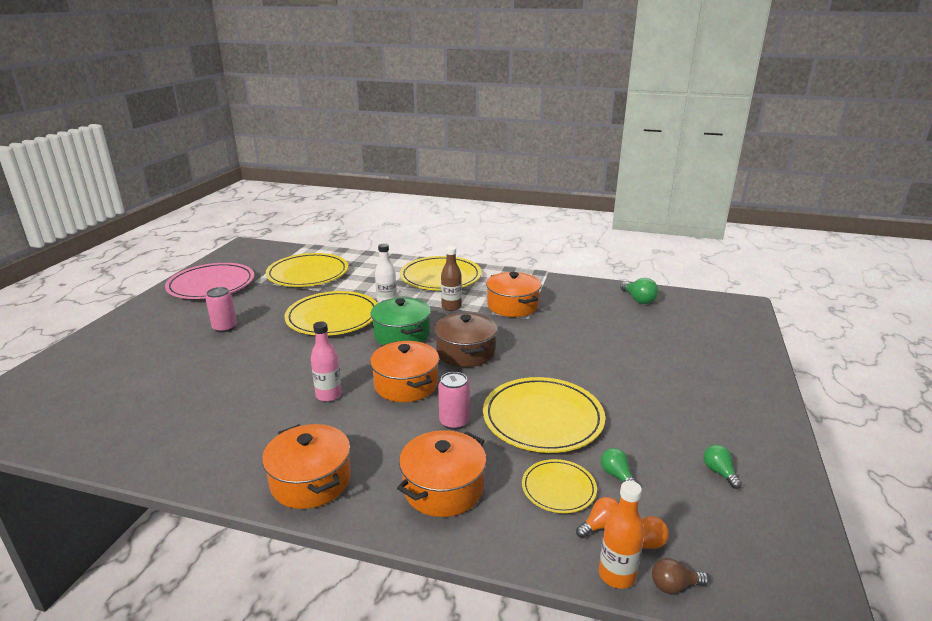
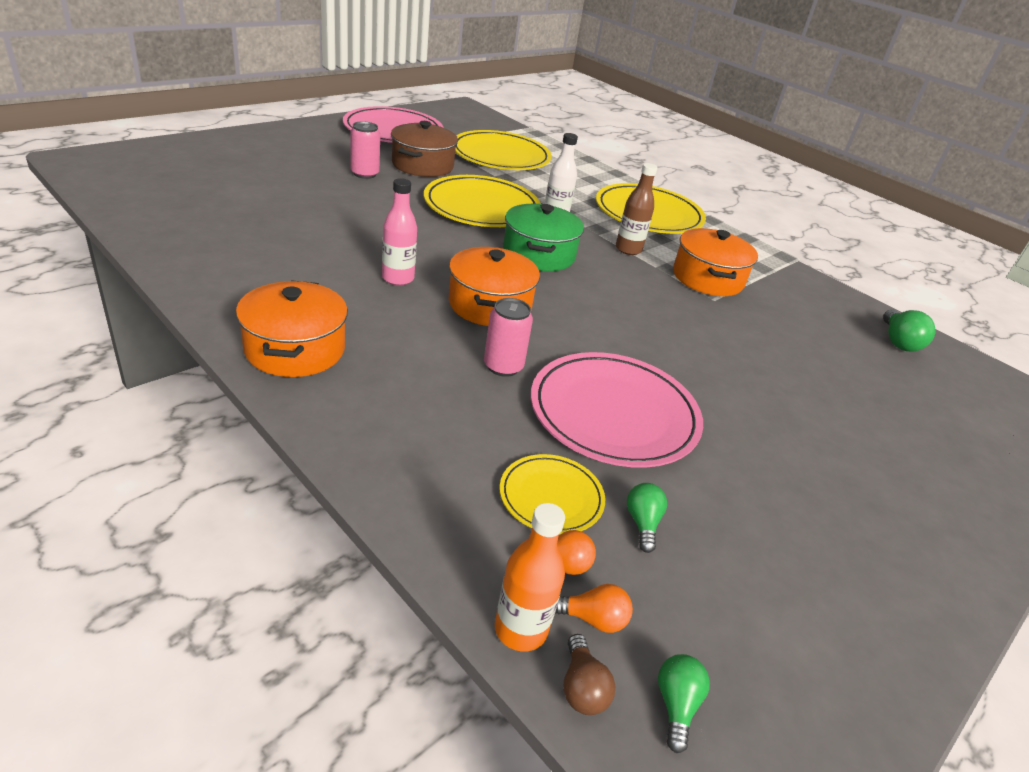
camera: 25 degrees right, 10 degrees up
orange pot [397,430,487,517] -> none
brown pot [434,313,497,367] -> brown pot moved to [391,121,458,177]
yellow plate [483,377,605,453] -> pink plate [531,352,703,468]
brown light bulb [652,558,709,594] -> brown light bulb turned 120 degrees counterclockwise [563,634,615,715]
green light bulb [703,445,742,489] -> green light bulb moved to [658,654,710,753]

